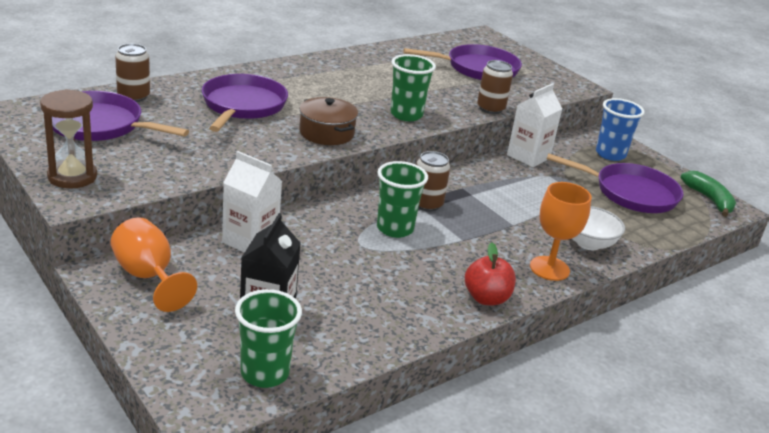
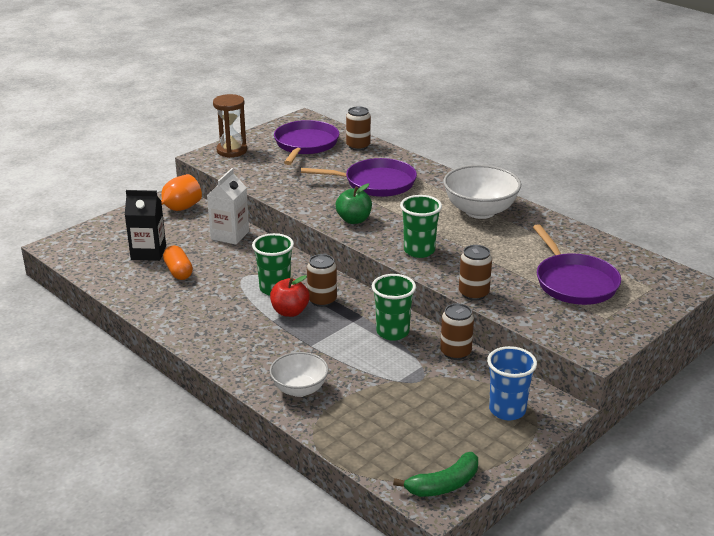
camera: 85 degrees right, 0 degrees up
green cup [235,289,302,388] -> green cup moved to [372,274,416,341]
brown pot [299,97,358,145] -> green apple [336,183,372,224]
red apple [465,243,516,305] -> red apple moved to [270,275,310,317]
white carton [507,83,562,167] -> brown can [440,303,474,360]
orange goblet [530,182,591,281] -> none
purple pan [547,153,683,213] -> none
none -> orange capsule [163,246,193,280]
none -> white bowl [443,165,521,219]

